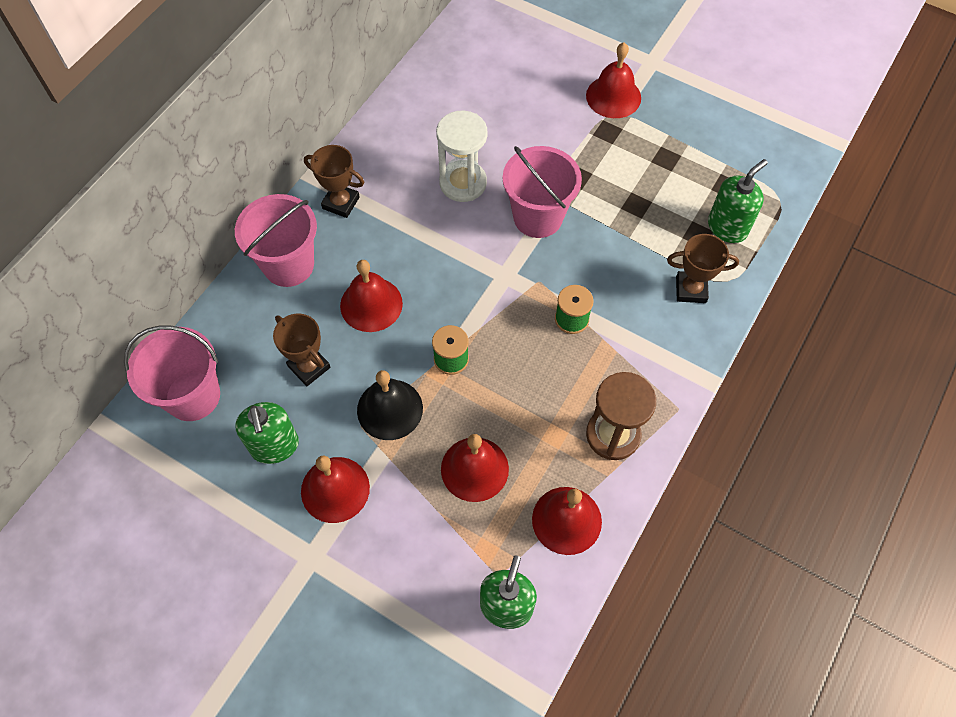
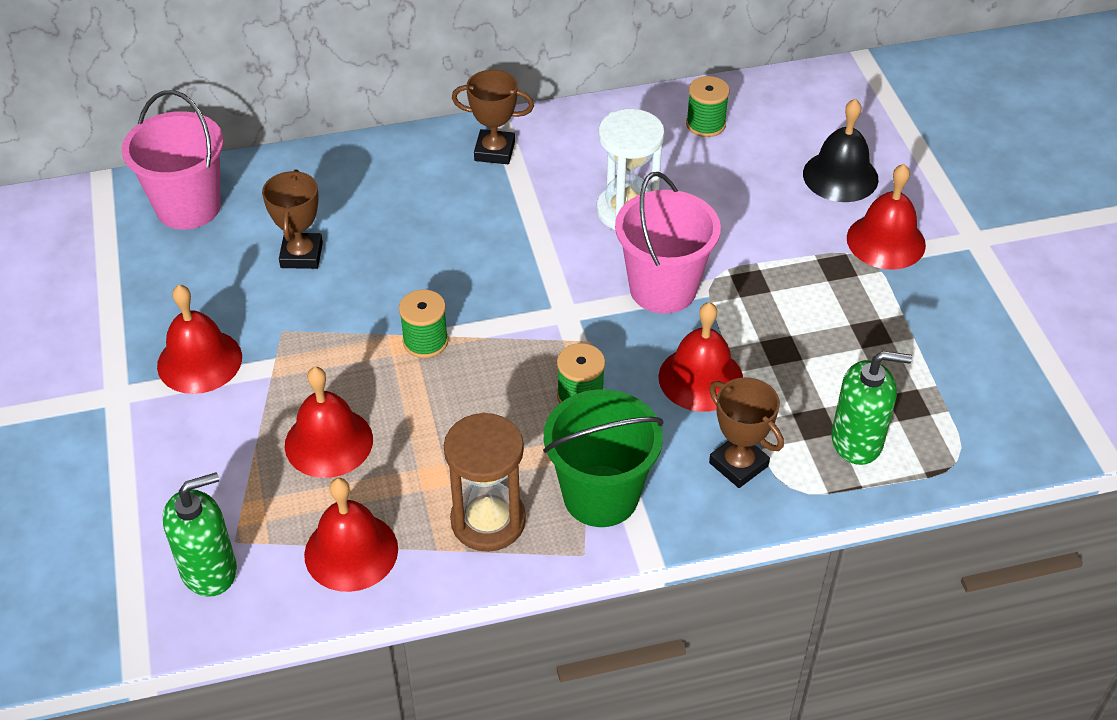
camera: 45 degrees right, 15 degrees down
pink bucket [235,194,317,287] -> none
green soap dispenser [235,402,299,464] -> none
brown trophy [304,145,364,218] -> brown trophy turned 60 degrees counterclockwise [452,70,534,164]
red bell [340,260,403,332] -> red bell moved to [658,302,743,412]
black bell [357,370,423,440] -> black bell moved to [803,99,879,202]
none -> green bucket [543,389,664,527]
none -> green spool [686,76,730,137]

